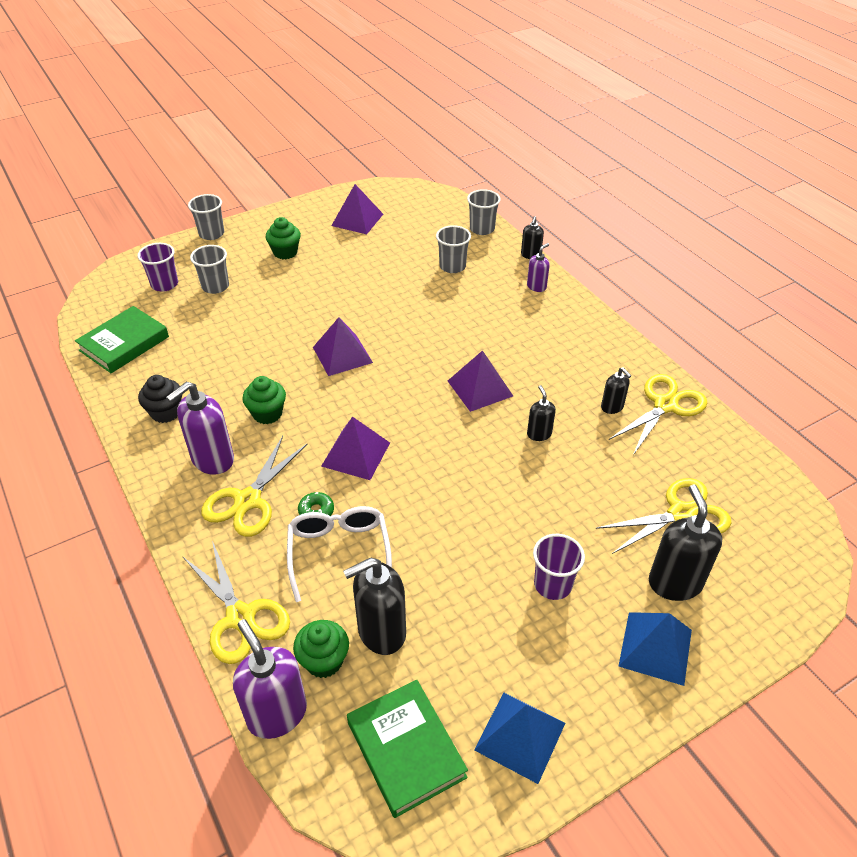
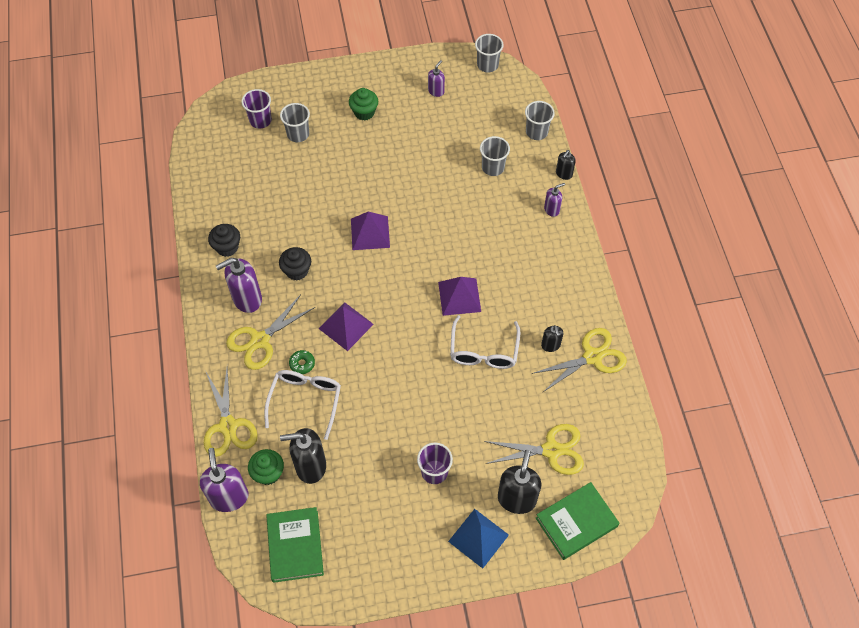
camera: 20 degrees right, 15 degrees up
green book [75,306,169,373] -> green book moved to [536,482,619,560]
grey cup [188,194,224,240] -> grey cup moved to [475,34,504,73]
green cupcake [242,376,286,424] -> black cupcake [279,247,311,281]
purple pyramid [331,184,383,234] -> purple soap dispenser [428,60,445,97]
blue pyramid [474,692,565,784] -> none
black soap dispenser [527,385,556,441] -> white glasses [450,315,520,369]

